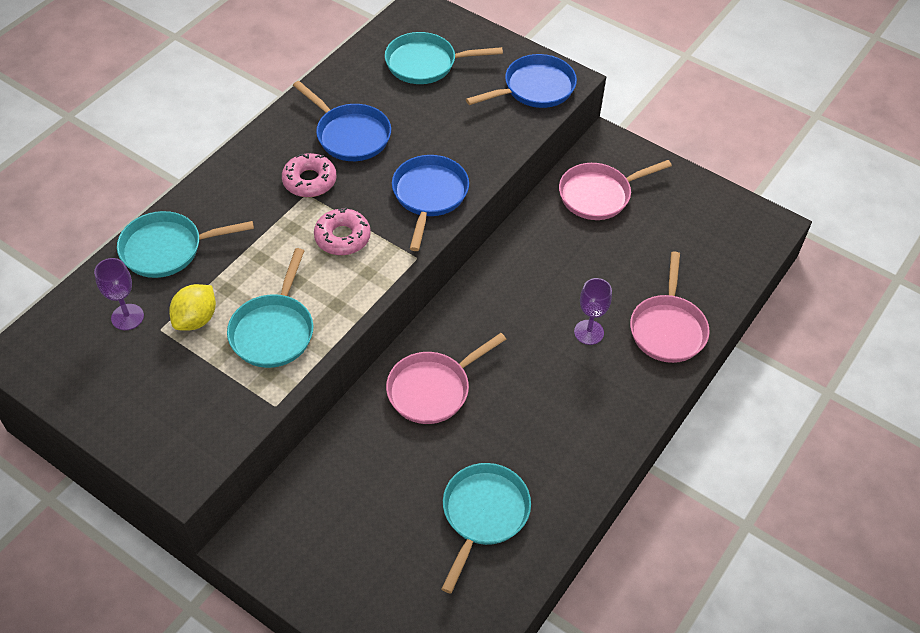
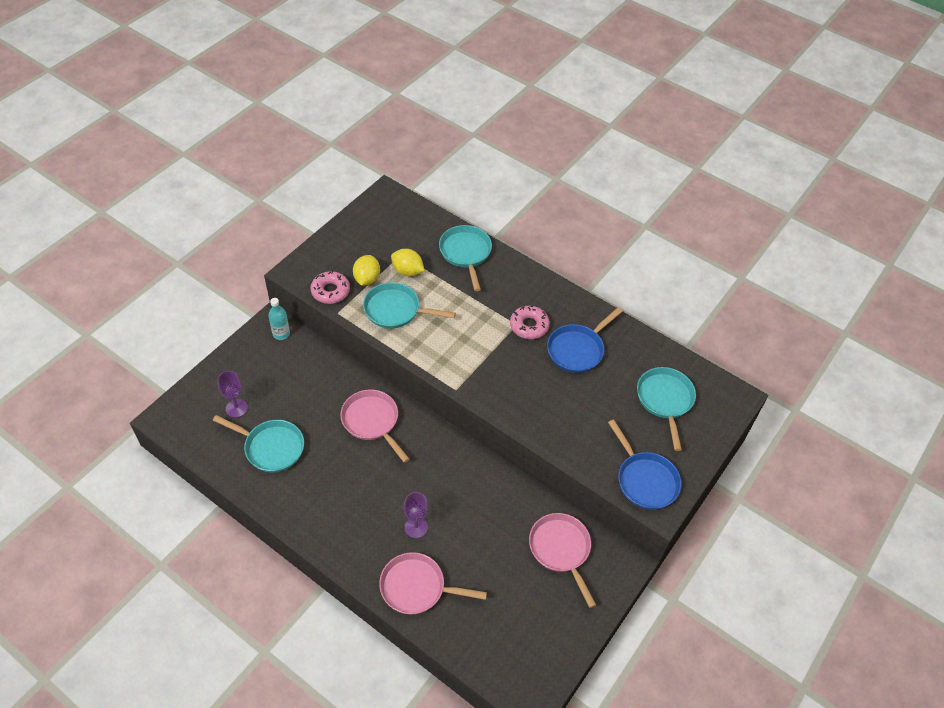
camera: 90 degrees right, 0 degrees up
purple goblet [94,258,144,330] -> purple goblet moved to [217,371,248,418]
pink donut [314,207,371,255] -> pink donut moved to [310,271,350,304]
blue pan [392,155,469,251] -> none
none -> turquoise bottle [268,298,290,340]
none -> yellow lemon [353,255,380,286]

